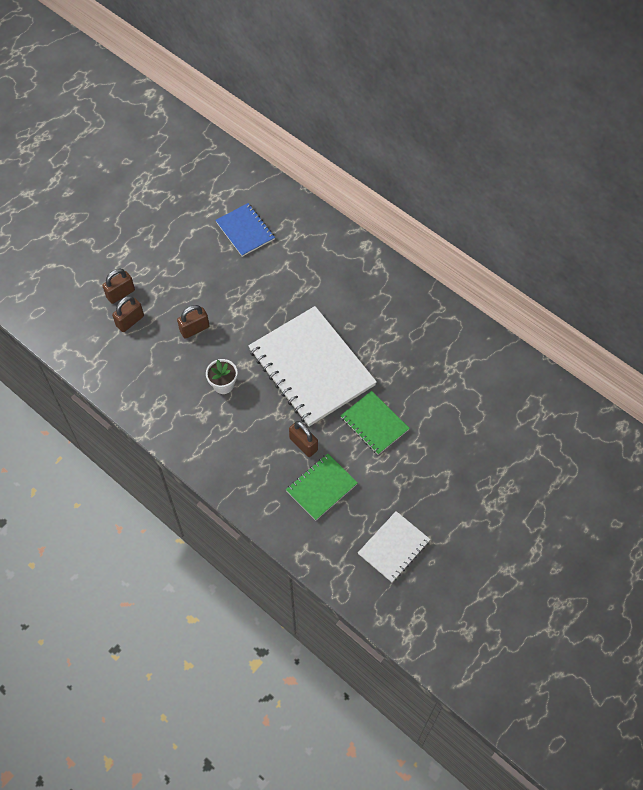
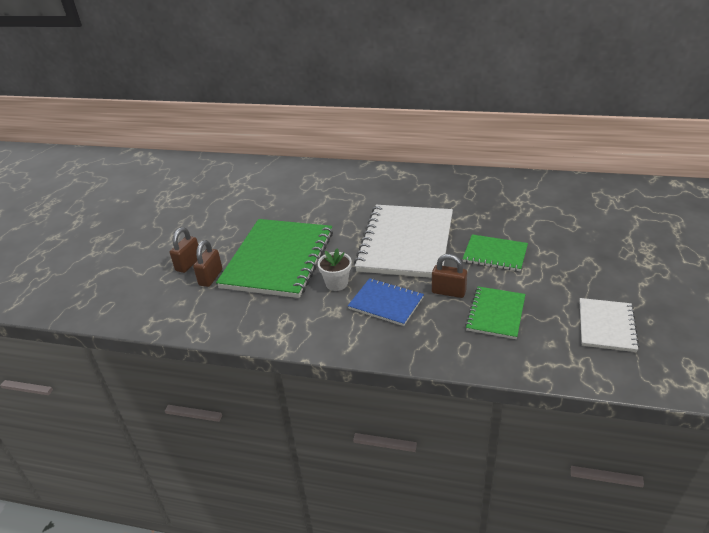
camera: 25 degrees left, 25 degrees down
brown padlock [177,305,209,339] -> green notebook [216,219,333,298]
blue notebook [215,203,275,257] -> blue notebook moved to [348,278,424,326]
white notebook [248,306,377,426] -> white notebook turned 75 degrees clockwise [354,205,453,278]

